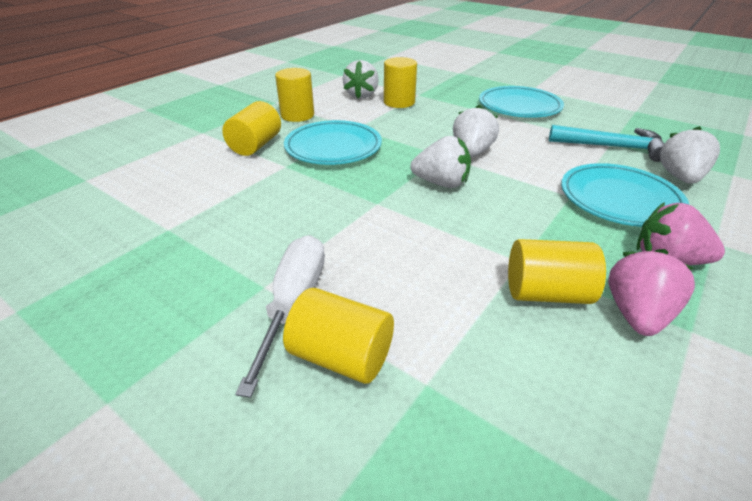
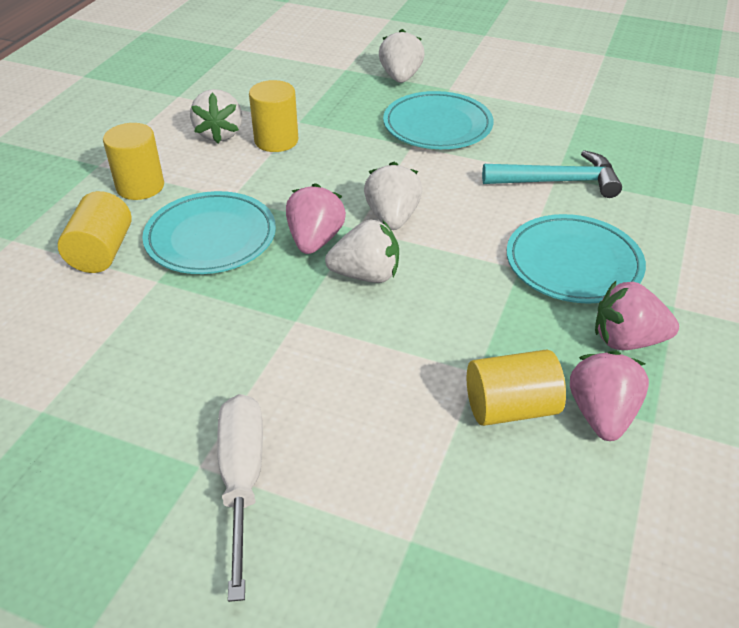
camera: 15 degrees left, 5 degrees up
yellow cylinder [283,288,394,384] -> none
white strawberry [660,126,720,184] -> white strawberry moved to [379,29,425,83]
none -> pink strawberry [286,183,346,254]

